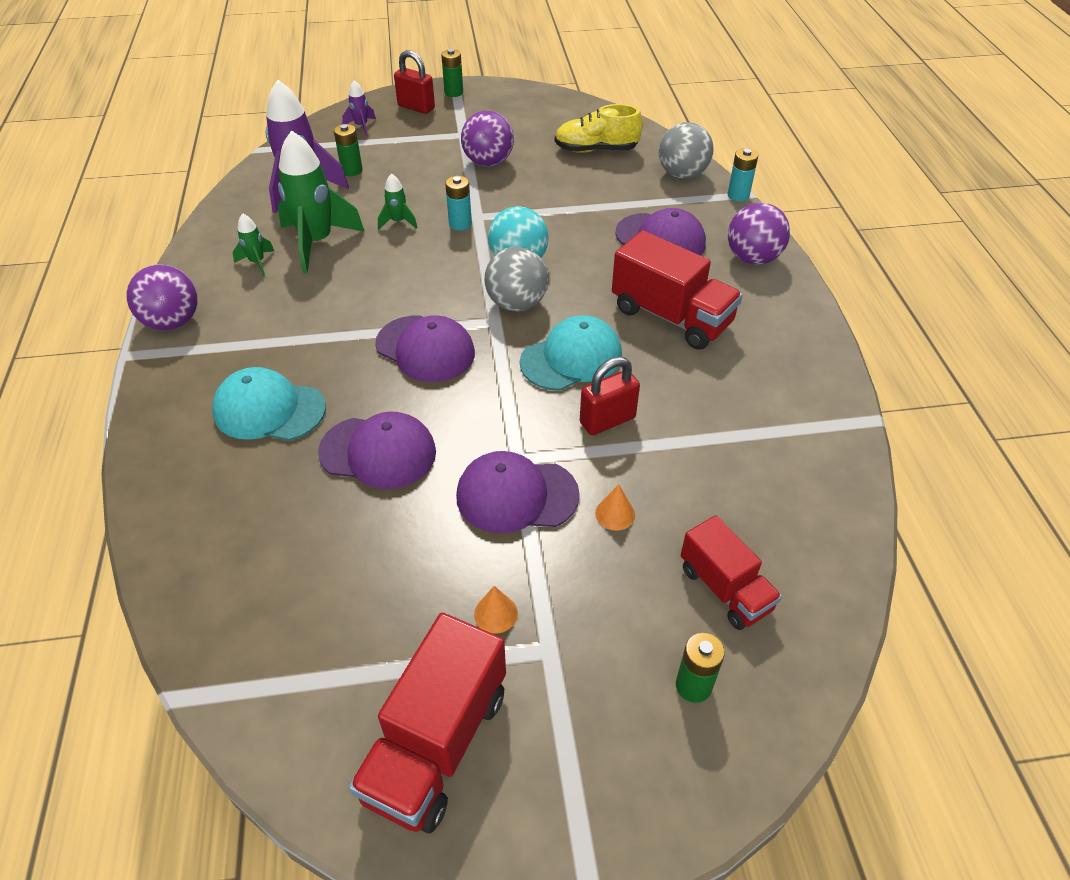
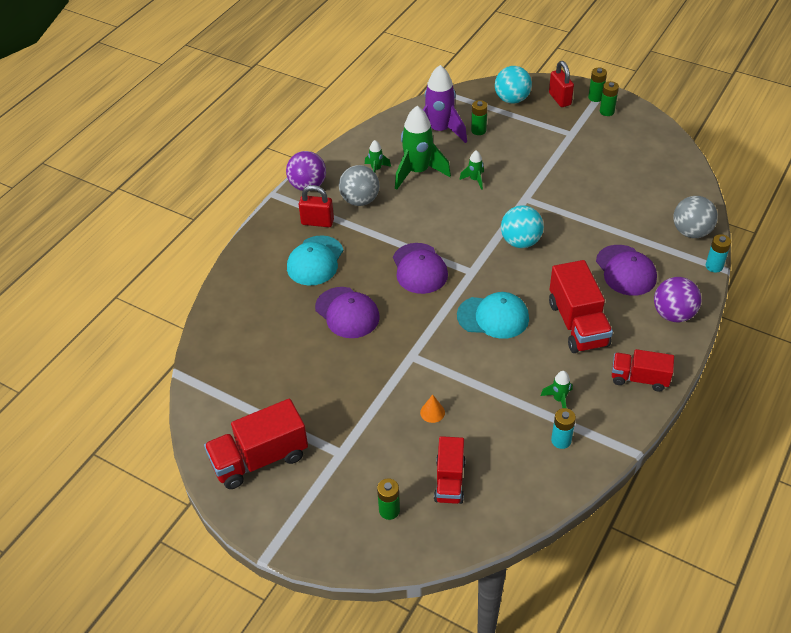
camera: 40 degrees right, 0 degrees up
turquoise cap [212,367,326,441] -> turquoise cap turned 120 degrees counterclockwise [287,235,343,286]
purple rocket [342,80,376,136] -> turquoise ball [495,66,532,104]
turquoise battery [445,176,472,230] -> turquoise battery moved to [551,408,576,449]
purple cap [456,451,580,533] -> none
purple ball [461,111,514,167] -> none
orange cone [474,586,518,634] -> none
grey ball [484,247,548,311] -> grey ball moved to [339,165,379,206]
yellow shoe [555,104,643,153] -> none
red padlock [580,357,640,435] -> red padlock moved to [299,185,334,227]
none -> green rocket [541,371,573,408]
none -> green battery [600,81,619,116]
none -> red truck [612,349,674,392]

